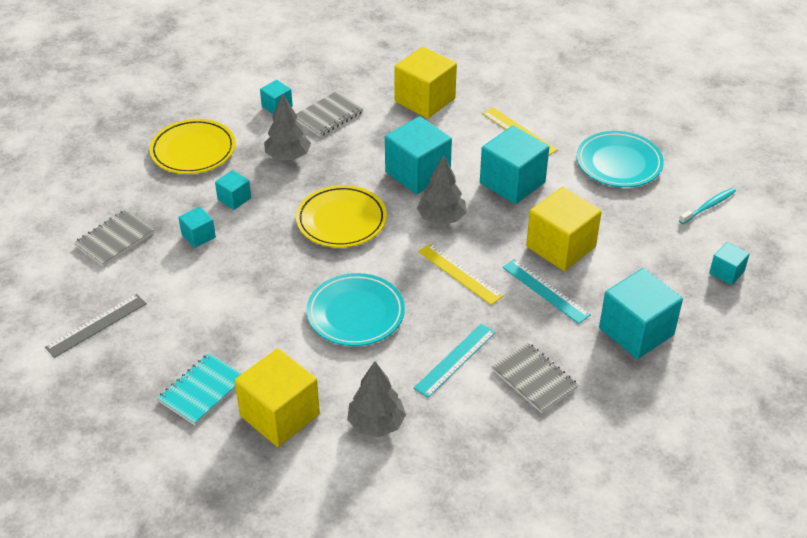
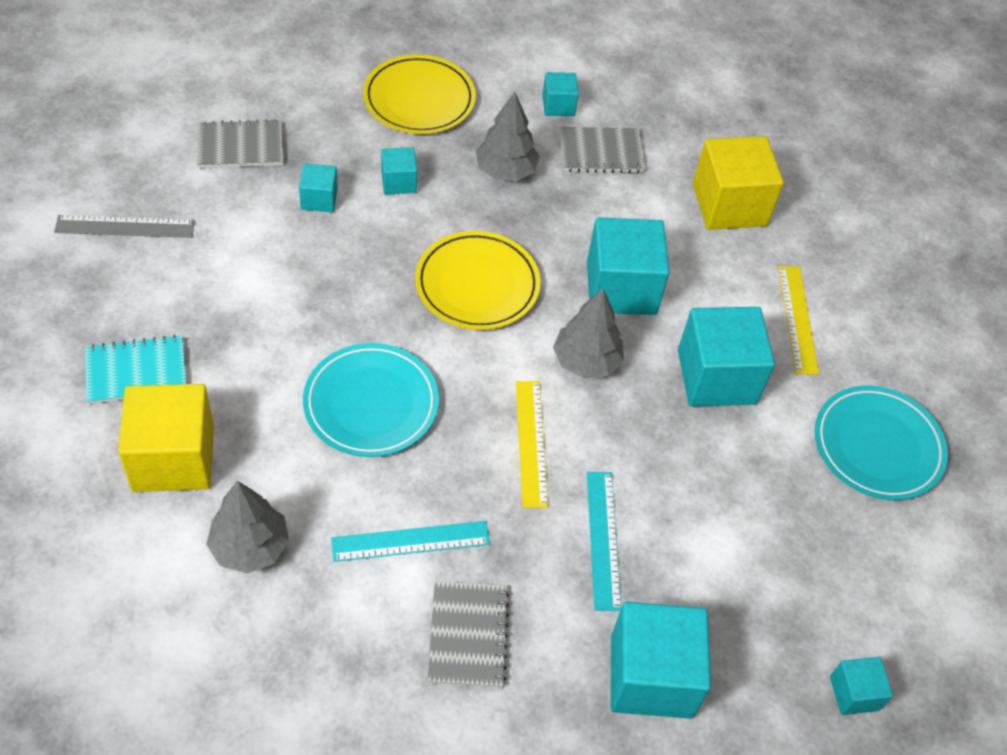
camera: 35 degrees right, 10 degrees up
yellow cube [526,187,602,271] -> none
turquoise toothbrush [679,188,736,224] -> none

